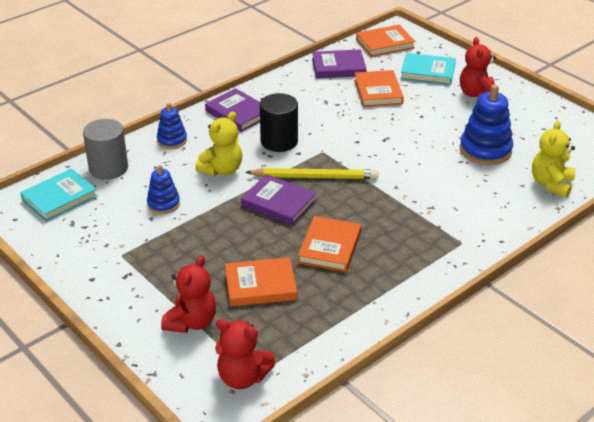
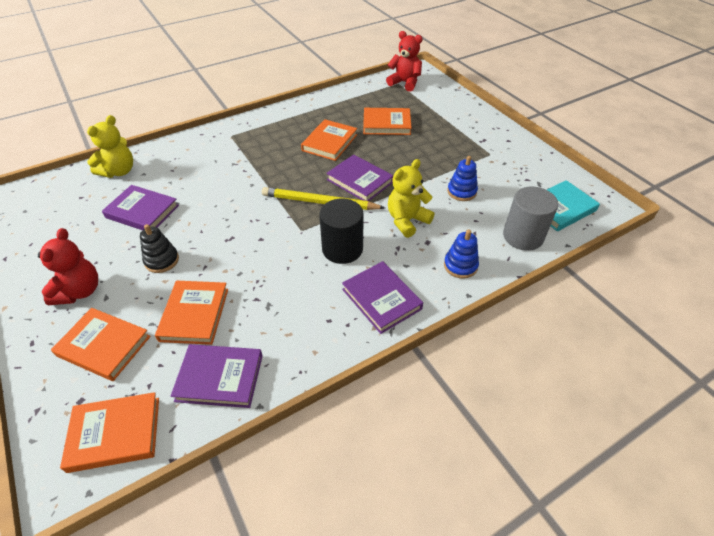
camera: 170 degrees left, 10 degrees up
red teddy bear [161,255,216,333] -> none
turquoise book [400,53,456,85] -> orange book [51,308,151,381]
blue stacking toy [460,84,513,165] -> purple book [102,185,179,230]
none -> black stacking toy [140,224,179,273]

